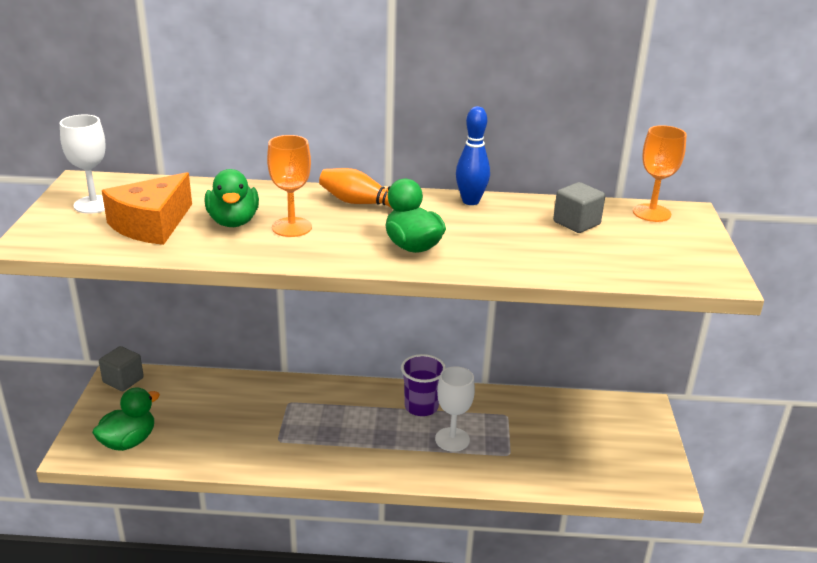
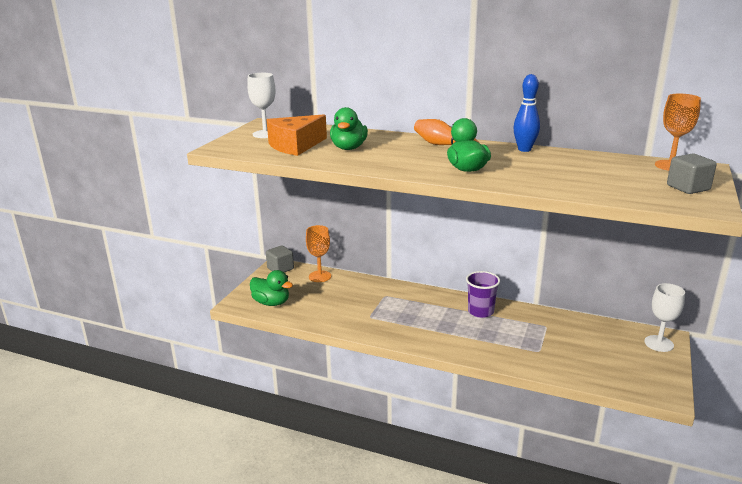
camera: 20 degrees right, 5 degrees down
green duck [92,387,160,451] -> green duck turned 60 degrees clockwise [250,270,293,306]
orange goblet [267,135,312,237] -> orange goblet moved to [306,225,331,282]
white goblet [435,366,475,452] -> white goblet moved to [645,283,685,352]
grey cube [553,182,605,233] -> grey cube moved to [667,154,717,194]

